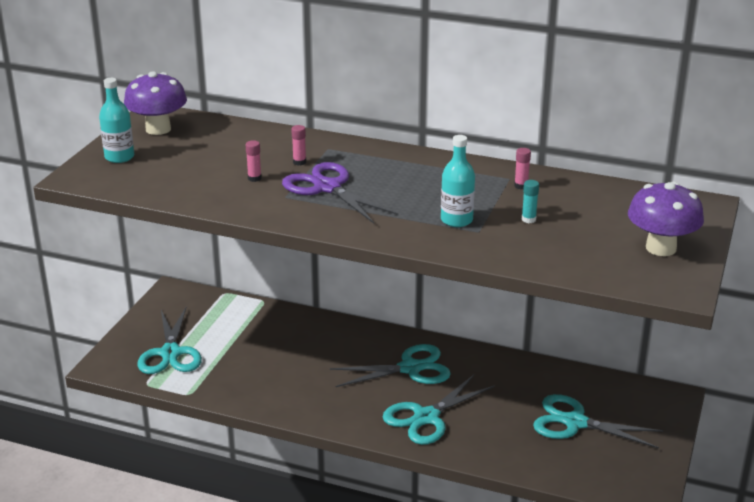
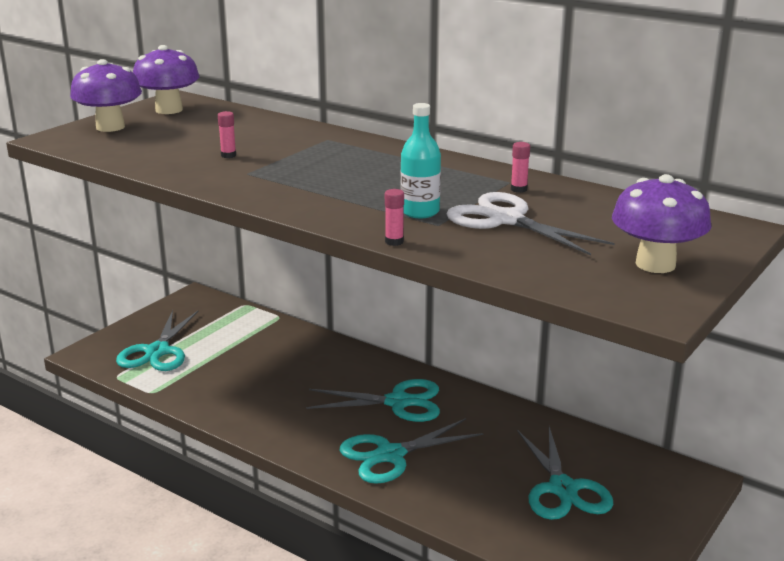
camera: 15 degrees right, 5 degrees down
turquoise bottle [99,78,134,163] -> purple mushroom [70,59,142,132]
purple scissors [282,162,398,224] -> none
pink glue stick [291,125,306,165] -> pink glue stick moved to [385,189,404,246]
turquoise glue stick [522,180,539,223] -> white scissors [446,192,615,255]
turquoise scissors [533,394,663,449] -> turquoise scissors turned 135 degrees counterclockwise [517,427,613,520]

